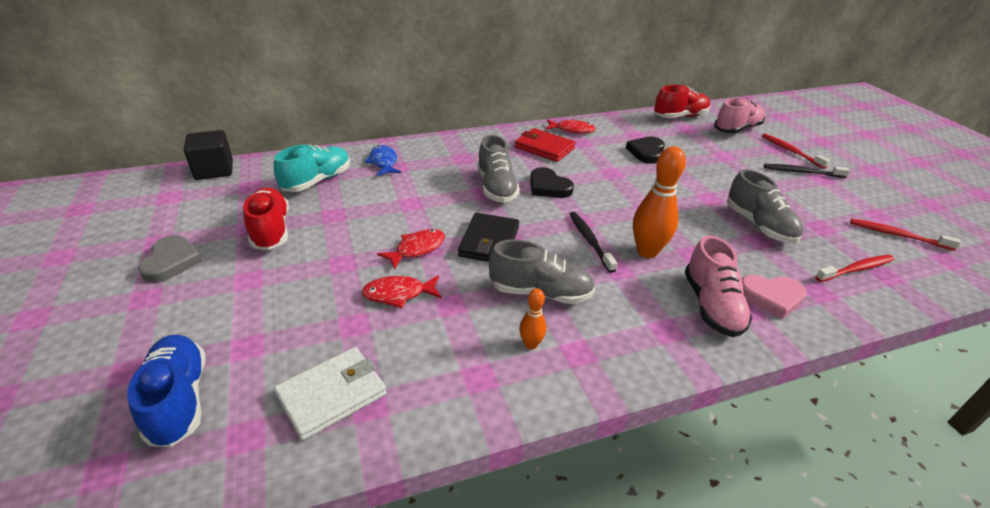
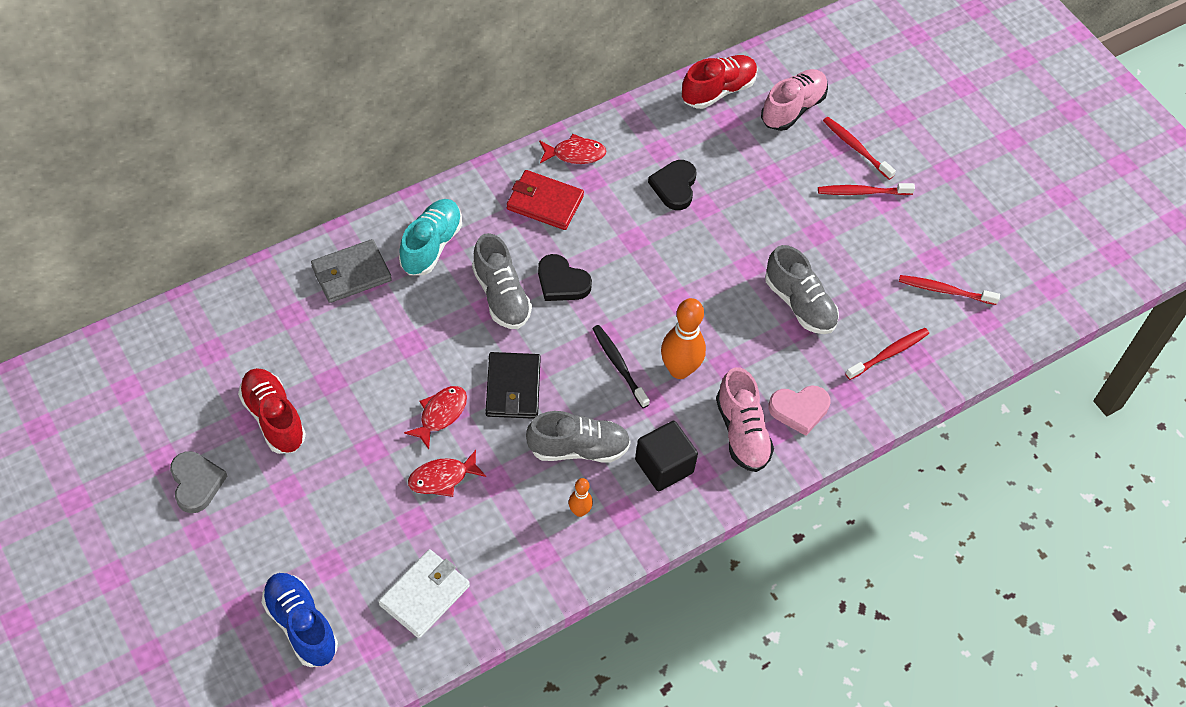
camera: 15 degrees left, 20 degrees up
black cube [184,130,233,180] -> black cube moved to [635,421,698,491]
turquoise shoe [274,145,350,192] -> turquoise shoe moved to [399,199,462,275]
blue fish [365,145,401,176] -> grey wallet [311,239,392,303]
black toothbrush [764,164,850,178] -> red toothbrush [818,183,915,195]

